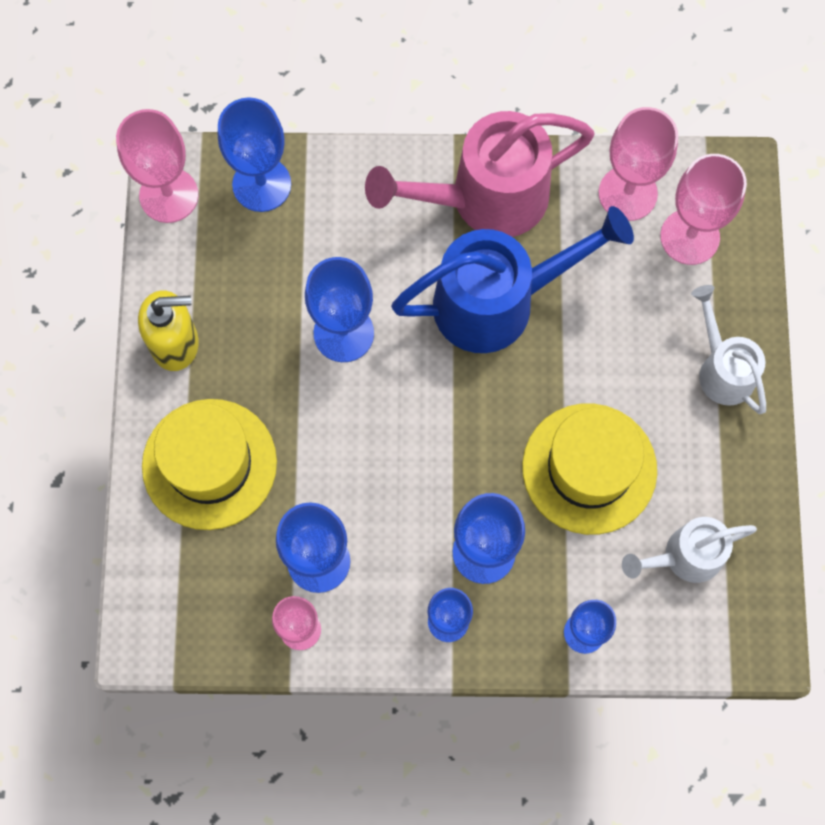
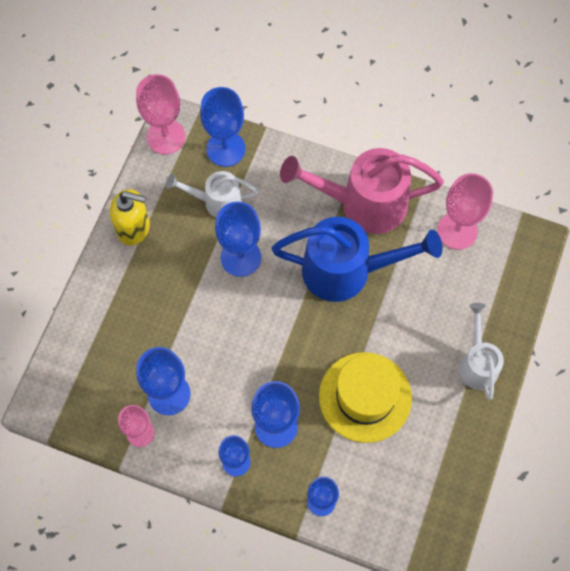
camera: 20 degrees right, 5 degrees down
yellow hat [142,399,277,530] -> none
white watering can [622,517,757,583] -> white watering can moved to [166,171,258,218]
pink goblet [660,154,747,265] -> none

